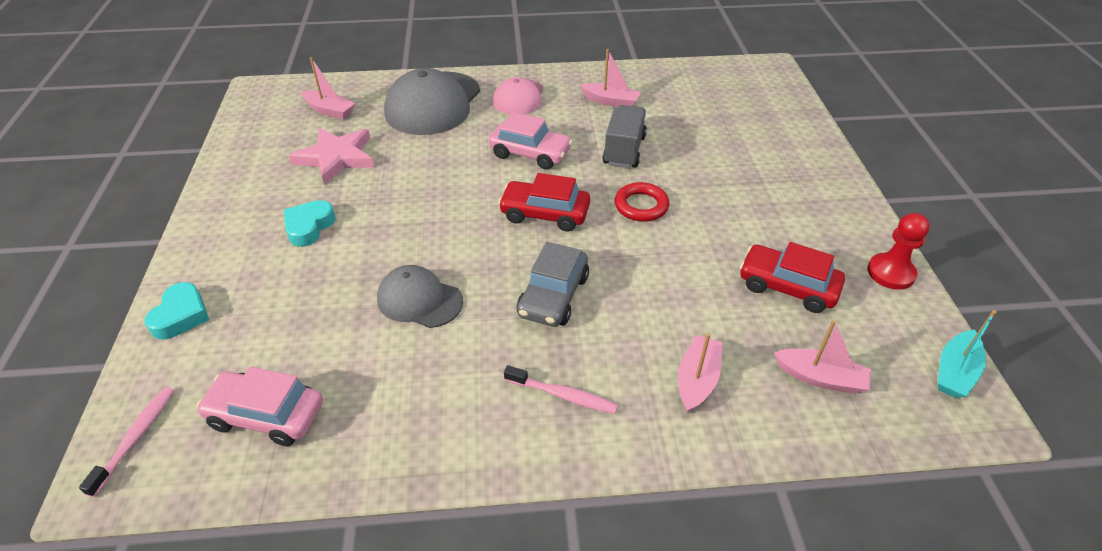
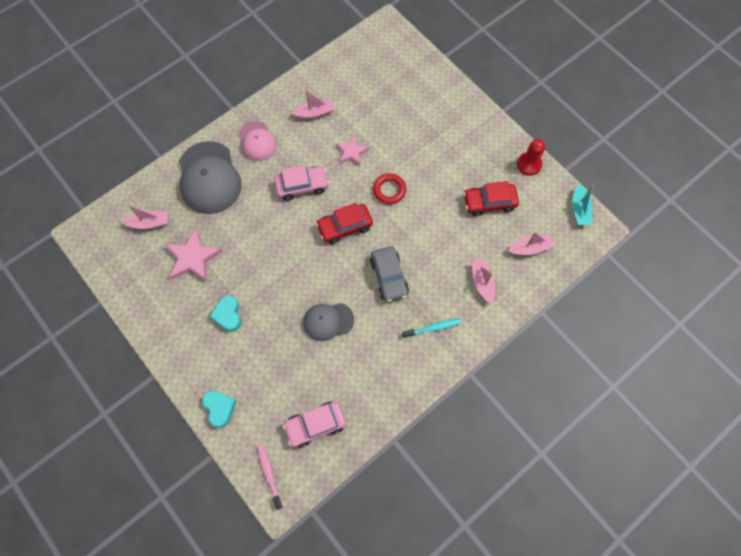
camera: 35 degrees left, 25 degrees up
pink toothbrush [504,365,618,414] -> turquoise toothbrush [402,318,461,338]
grey truck [602,105,647,168] -> pink star [336,136,369,166]

